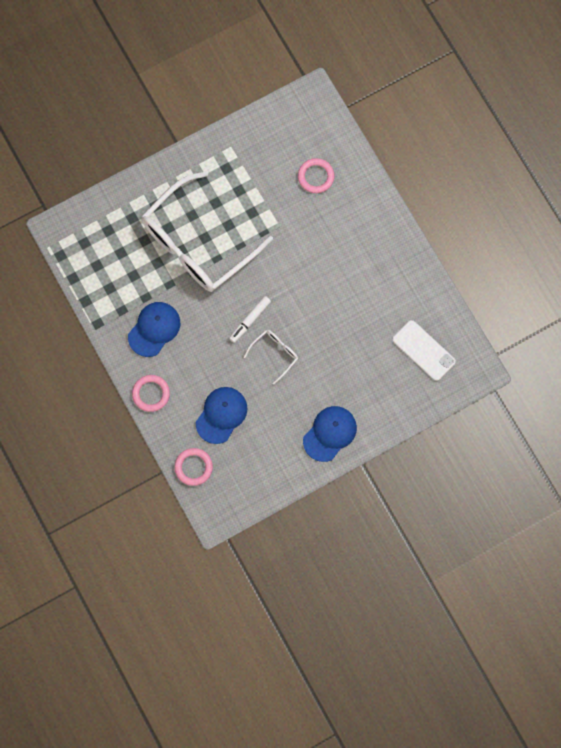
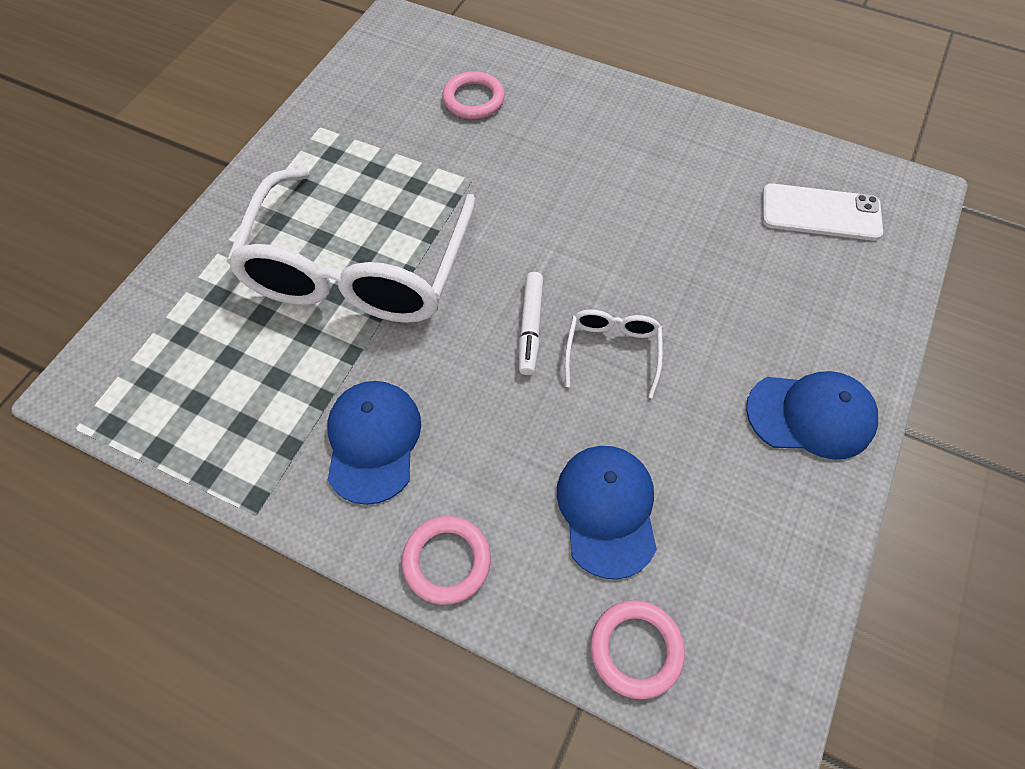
camera: 35 degrees left, 15 degrees down
blue cap [303,406,357,462] -> blue cap turned 90 degrees clockwise [746,371,878,460]

